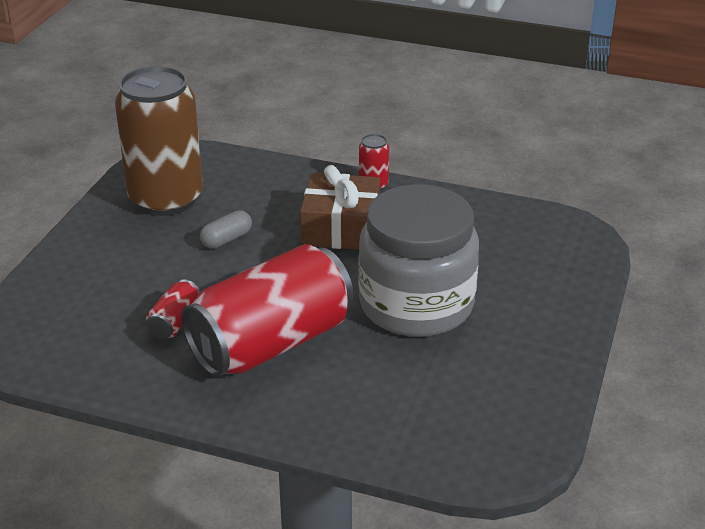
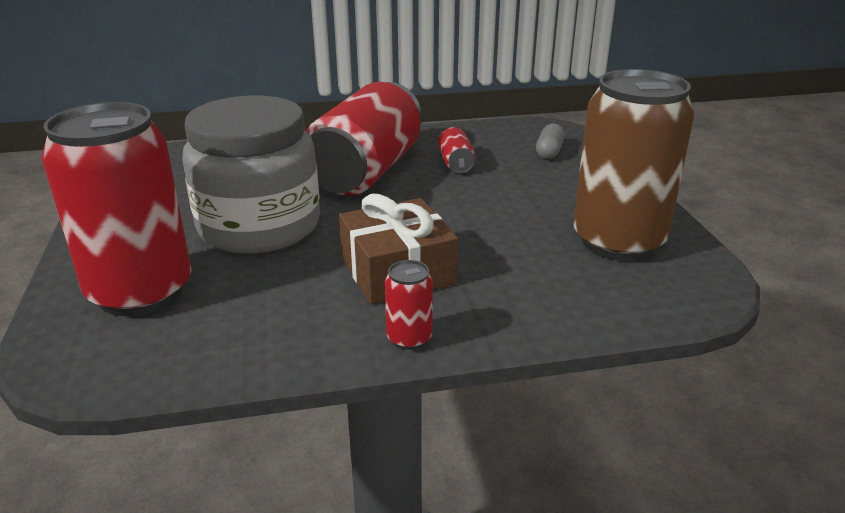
camera: 150 degrees right, 5 degrees down
grey capsule [200,210,252,249] -> grey capsule moved to [536,123,565,159]
none -> red can [41,102,192,316]

